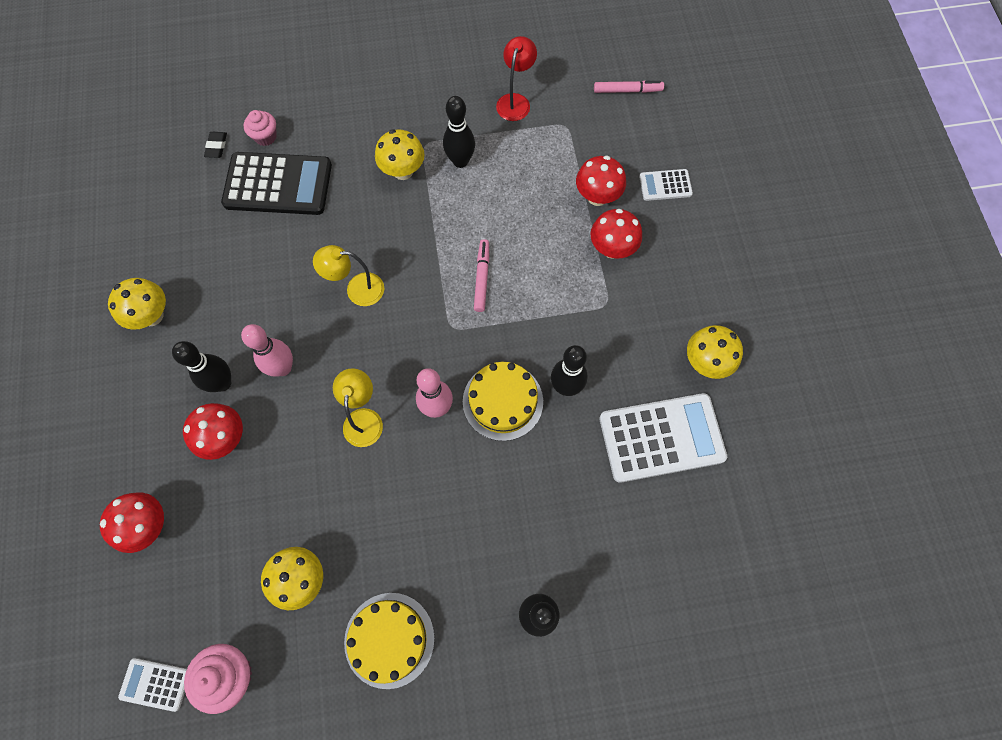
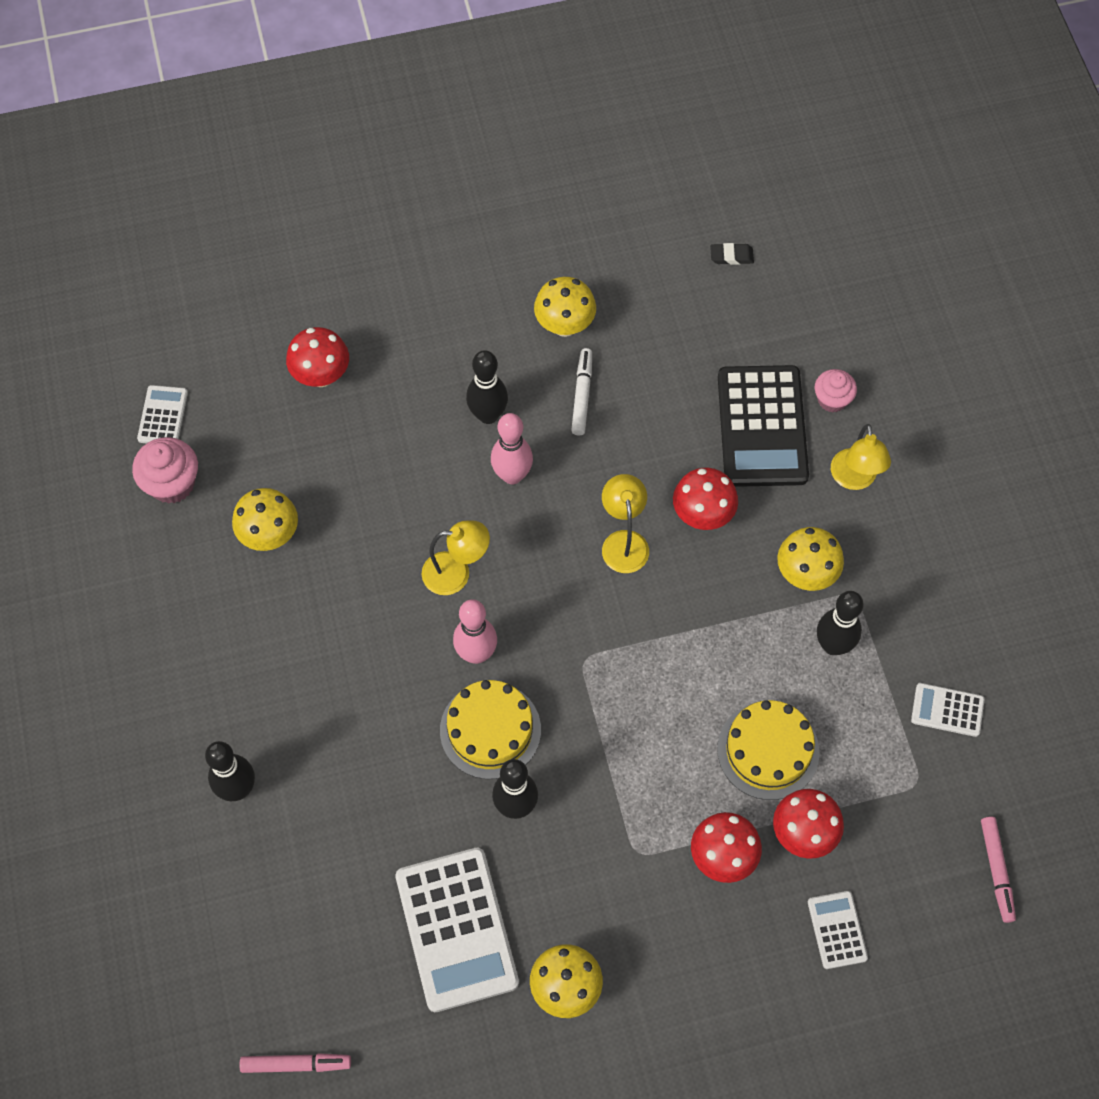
camera: 85 degrees right, 5 degrees down
red mushroom [183,403,243,460] -> red mushroom moved to [673,468,738,530]
black eraser [204,132,227,158] -> black eraser moved to [710,243,754,265]
yellow cake [344,593,435,689] -> yellow cake moved to [717,700,820,800]
pink marker [474,239,489,312] -> pink marker moved to [239,1053,351,1073]
red lamp [496,36,537,121] -> white calculator [911,683,985,737]
none -> white marker [571,348,592,435]
none -> yellow lamp [831,424,891,490]

